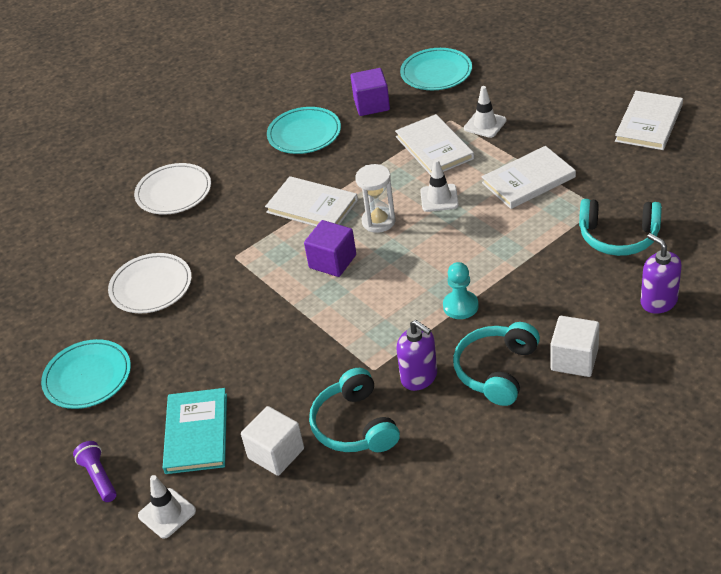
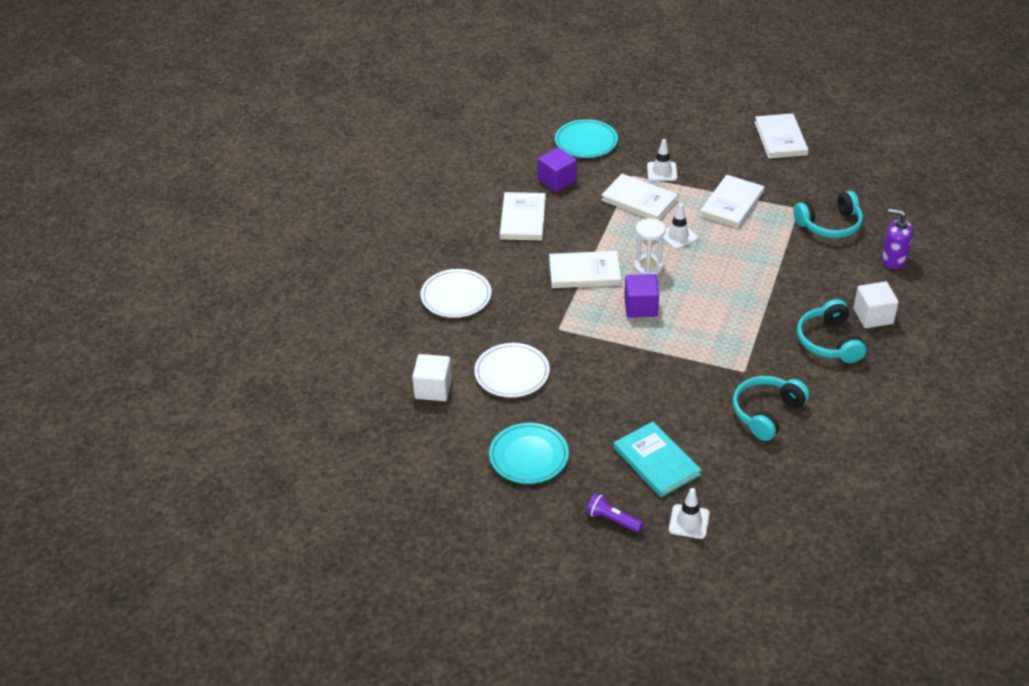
camera: 35 degrees left, 0 degrees up
white cube [241,406,304,476] -> white cube moved to [412,354,452,401]
turquoise plate [267,107,341,154] -> white book [500,192,546,240]
turquoise headphones [309,368,400,452] -> turquoise headphones turned 90 degrees clockwise [732,376,810,441]
purple soap dispenser [397,320,437,391] -> none
turquoise pawn [443,262,479,319] -> none

